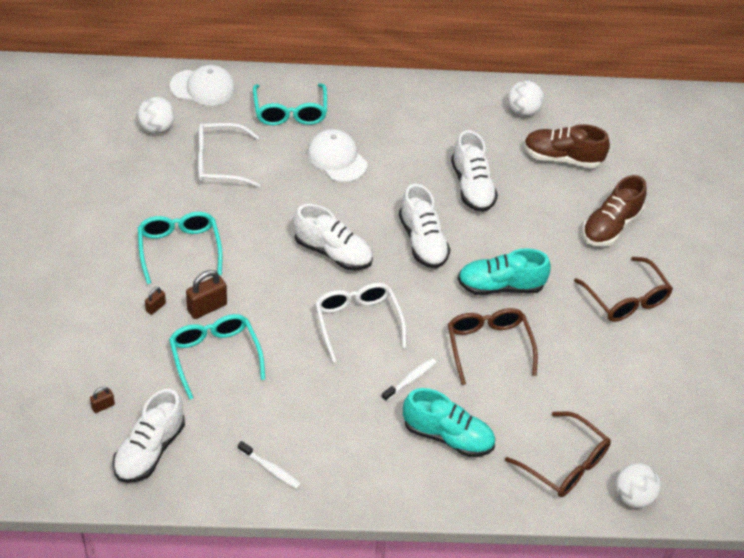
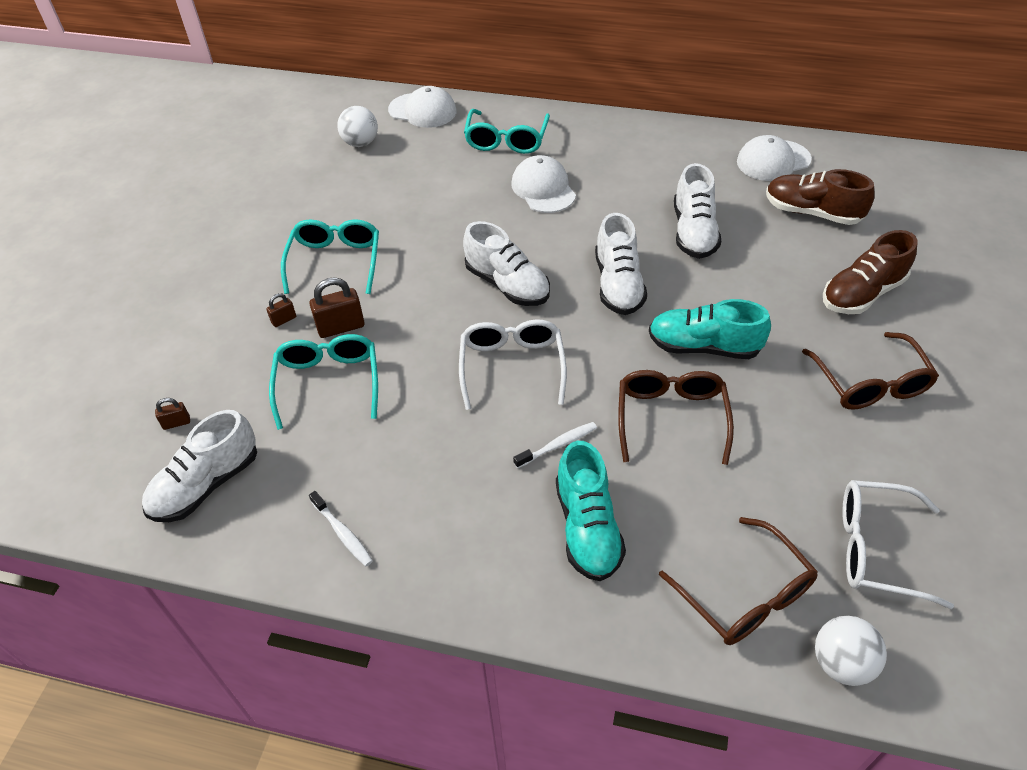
camera: 20 degrees right, 0 degrees up
white glasses [198,123,260,187] -> white glasses moved to [842,480,954,609]
turquoise shoe [403,388,495,457] -> turquoise shoe turned 45 degrees clockwise [556,441,626,581]
white ball [508,81,544,116] -> white cap [737,135,812,181]

